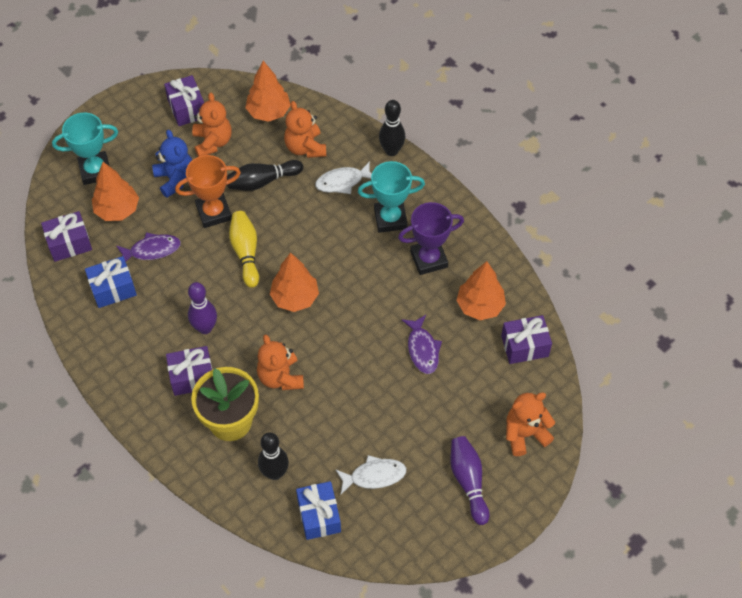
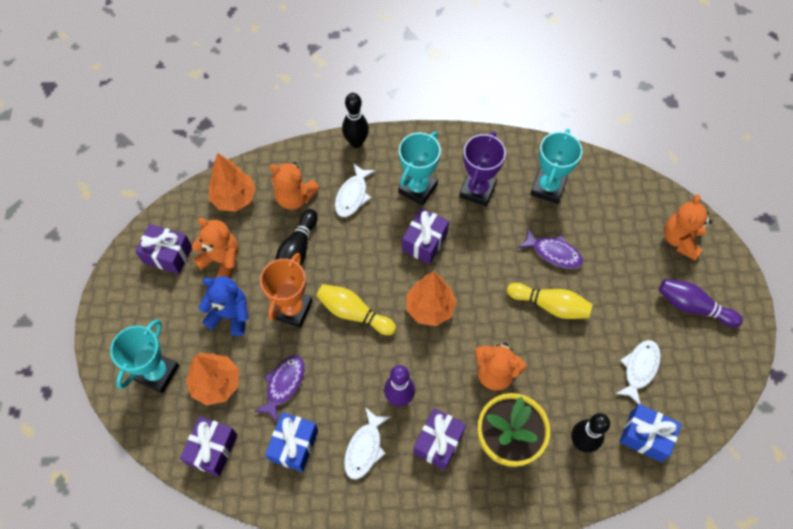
camera: 50 degrees left, 5 degrees up
orange tree [456,261,506,320] -> turquoise trophy [530,129,582,204]
purple gift [501,315,552,364] -> purple gift moved to [402,208,449,264]
none -> white fish [344,407,390,480]
none -> yellow bowling pin [507,283,593,319]

